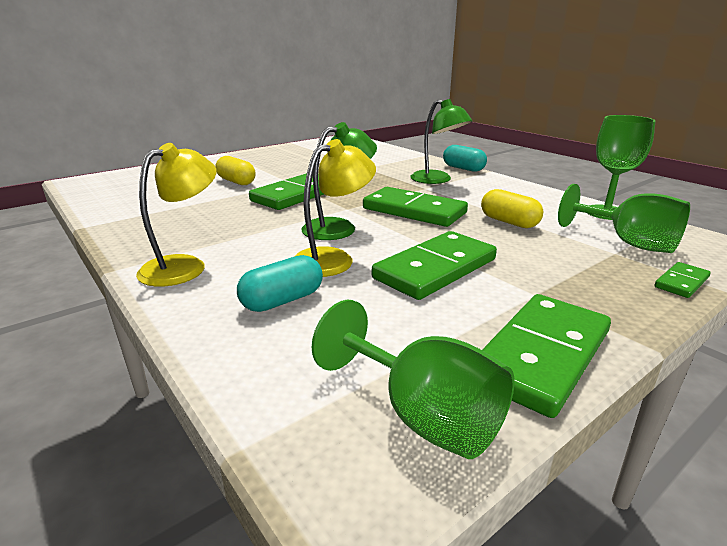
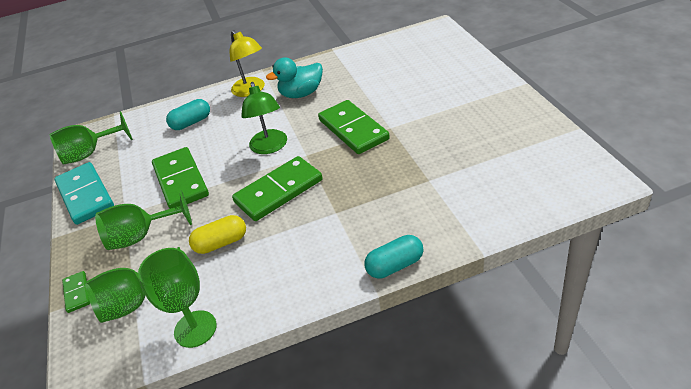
camera: 115 degrees right, 15 degrees up
yellow capsule [215,156,256,185] -> none
turquoise capsule [237,255,323,312] -> turquoise capsule turned 75 degrees clockwise [166,99,210,130]
yellow lamp [294,139,376,277] -> none
green lamp [410,99,472,184] -> none
green domino [482,294,611,418] -> turquoise domino [54,162,114,225]
none -> green goblet [95,190,192,250]
none -> turquoise duck [266,57,323,98]

